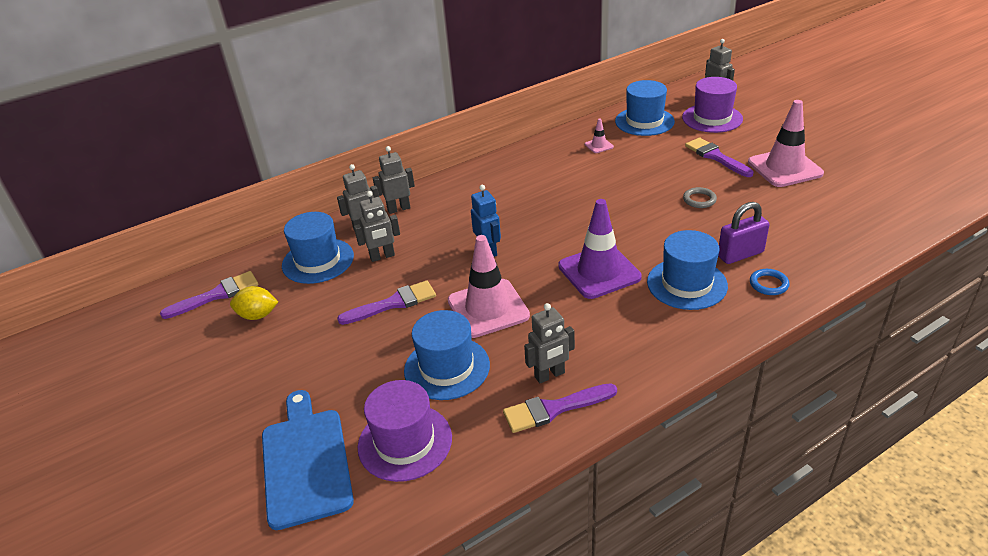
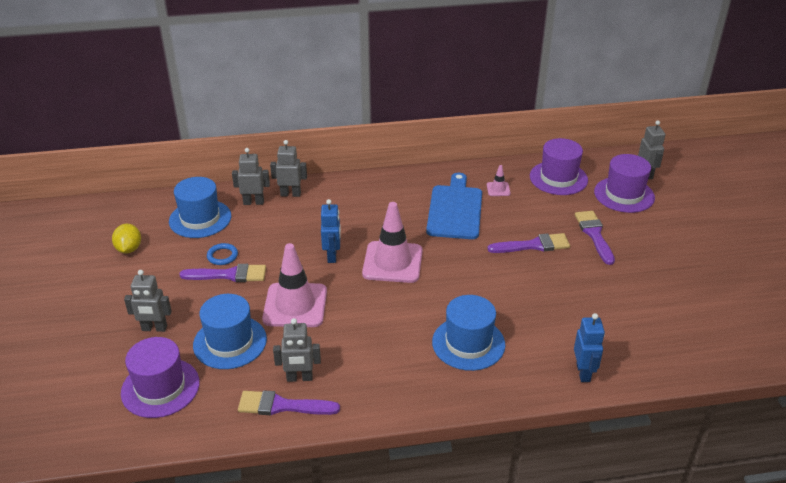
camera: 20 degrees right, 0 degrees up
purple brush [160,271,258,319] -> purple brush moved to [487,233,570,253]
yellow lemon [230,286,278,320] -> yellow lemon turned 60 degrees clockwise [112,224,141,254]
blue cutting board [262,390,354,530] -> blue cutting board moved to [426,173,482,239]
grey robot [354,191,400,262] -> grey robot moved to [124,270,172,332]
purple traffic cone [558,199,642,299] -> none
blue hat [615,80,675,136] -> purple hat [530,138,588,195]
grey ring [683,187,717,208] -> none
purple padlock [718,202,770,264] -> none
pink traffic cone [748,100,824,187] -> pink traffic cone moved to [362,202,423,283]
blue ring [750,269,790,295] -> blue ring moved to [207,243,238,265]
none -> blue robot [574,313,605,382]

